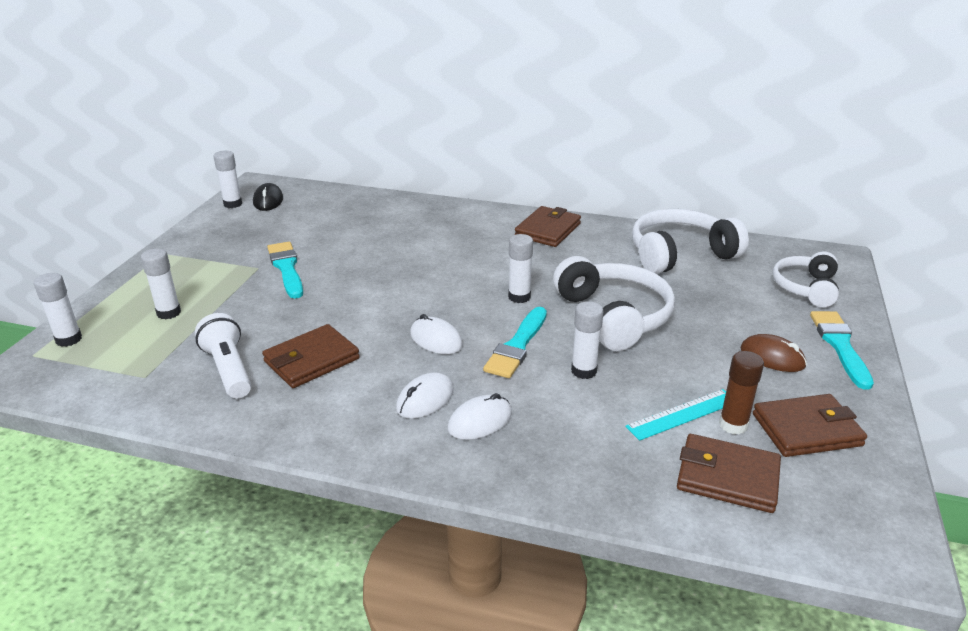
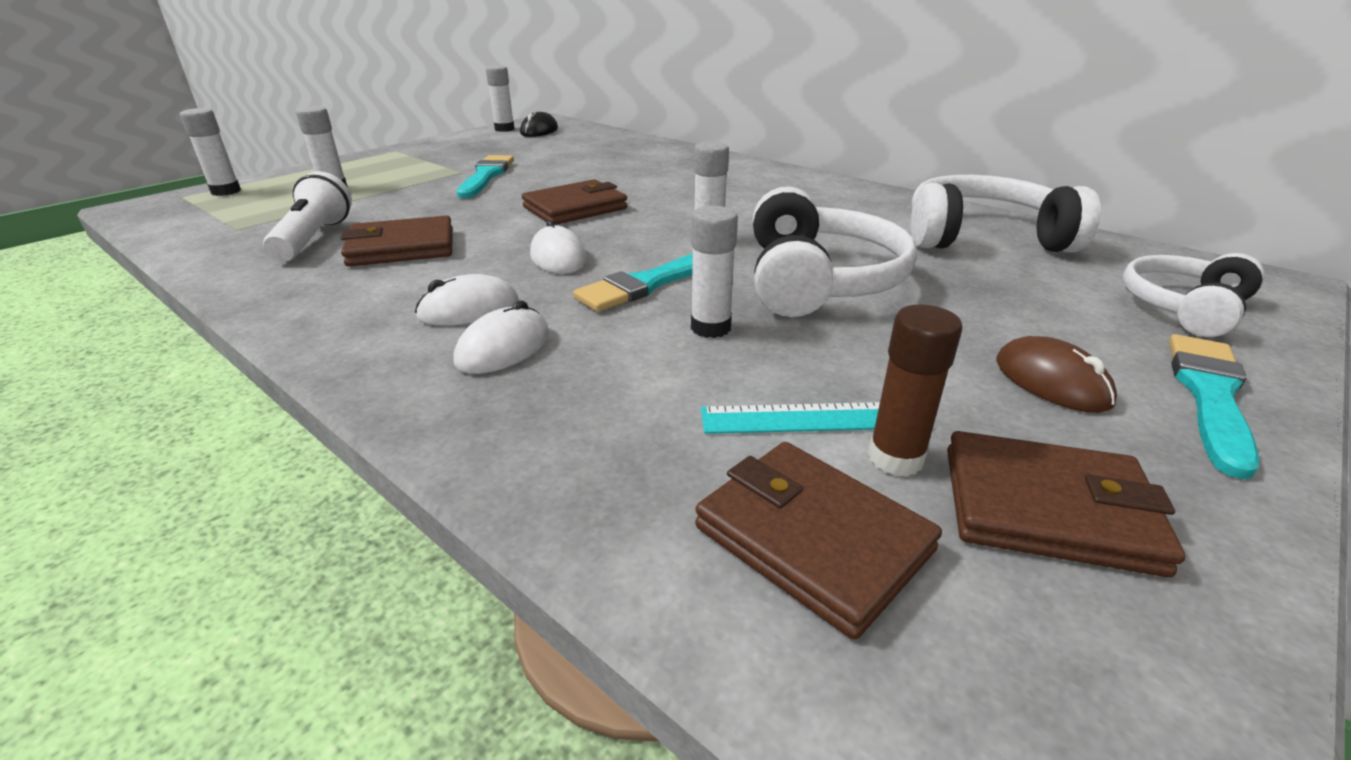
camera: 25 degrees right, 0 degrees up
white mouse [448,393,512,440] -> white mouse turned 45 degrees counterclockwise [453,301,549,374]
brown wallet [515,206,581,247] -> brown wallet moved to [522,179,628,225]

